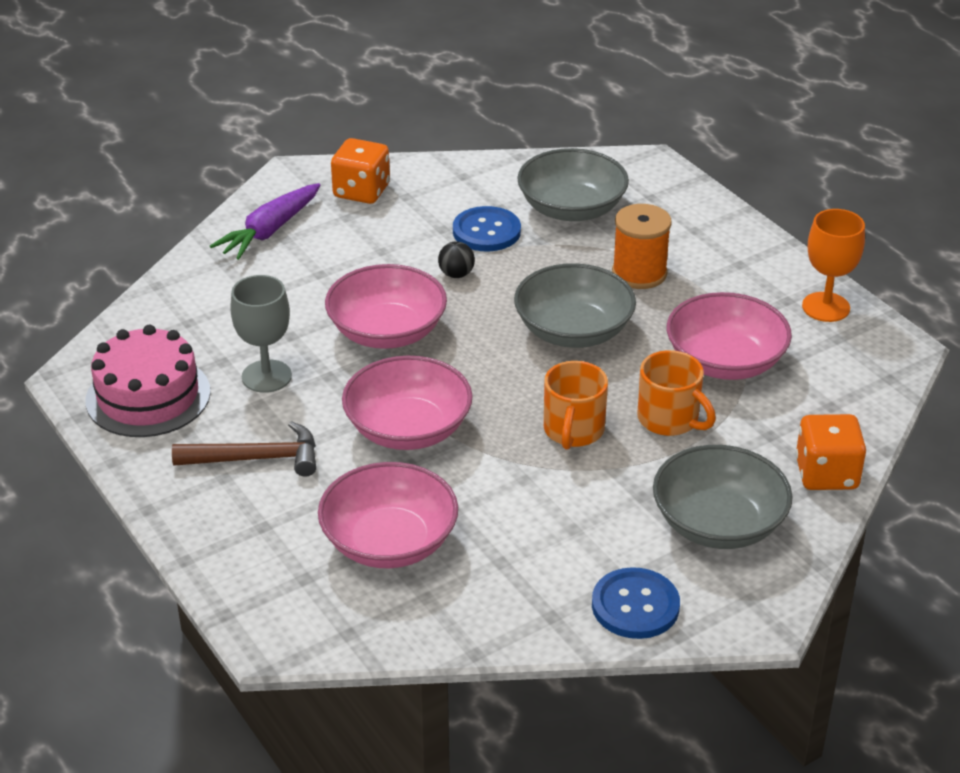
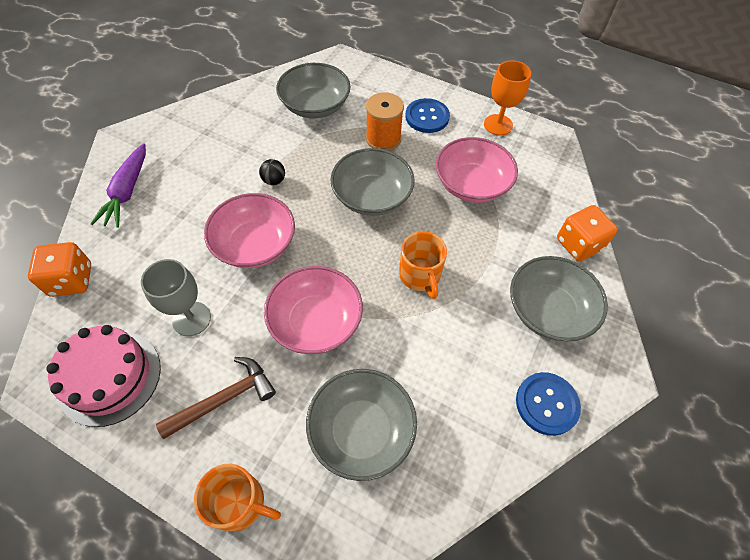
camera: 30 degrees left, 20 degrees up
pink bowl [318,462,458,568] -> grey bowl [306,369,417,481]
orange dice [331,138,390,204] -> orange dice moved to [28,242,91,297]
blue button [453,206,521,252] -> blue button moved to [405,98,450,133]
orange mug [637,350,716,436] -> orange mug moved to [194,464,281,532]

